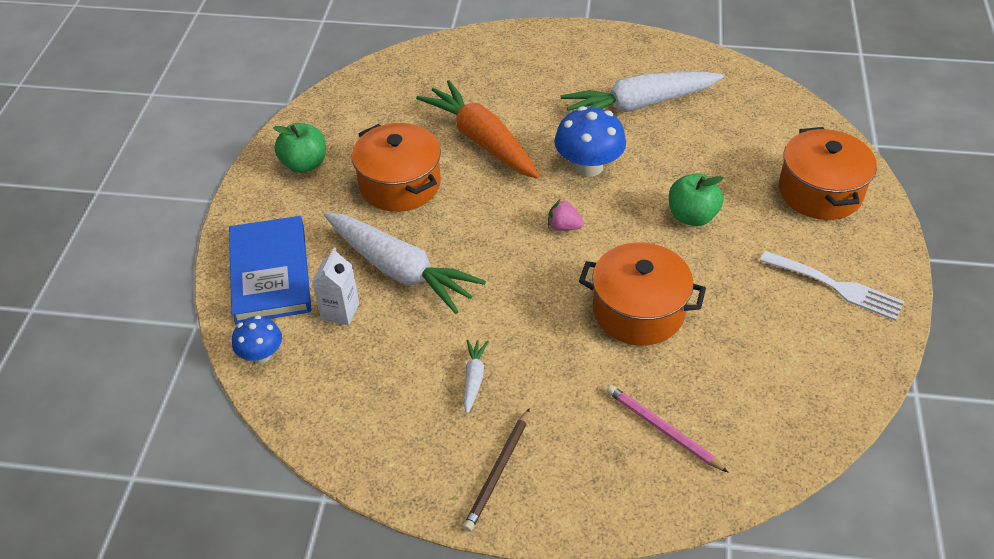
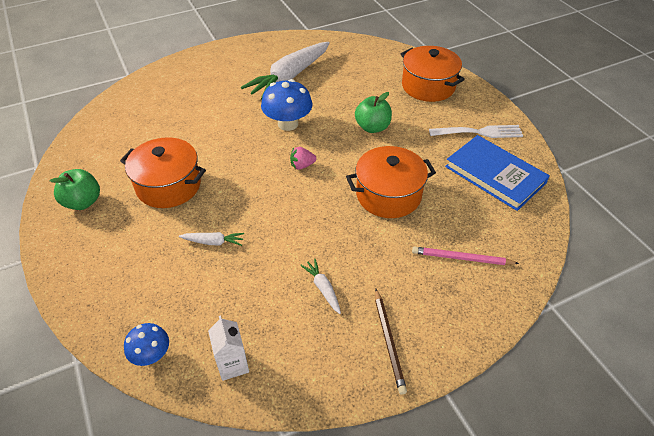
camera: 35 degrees left, 0 degrees up
blue book [229,216,312,324] -> blue book moved to [445,135,550,211]
white carton [312,248,359,325] -> white carton moved to [208,316,249,381]
white carrot [324,212,486,314] -> white carrot [179,232,244,246], size x0.42
orange carrot [416,80,540,179] -> none

